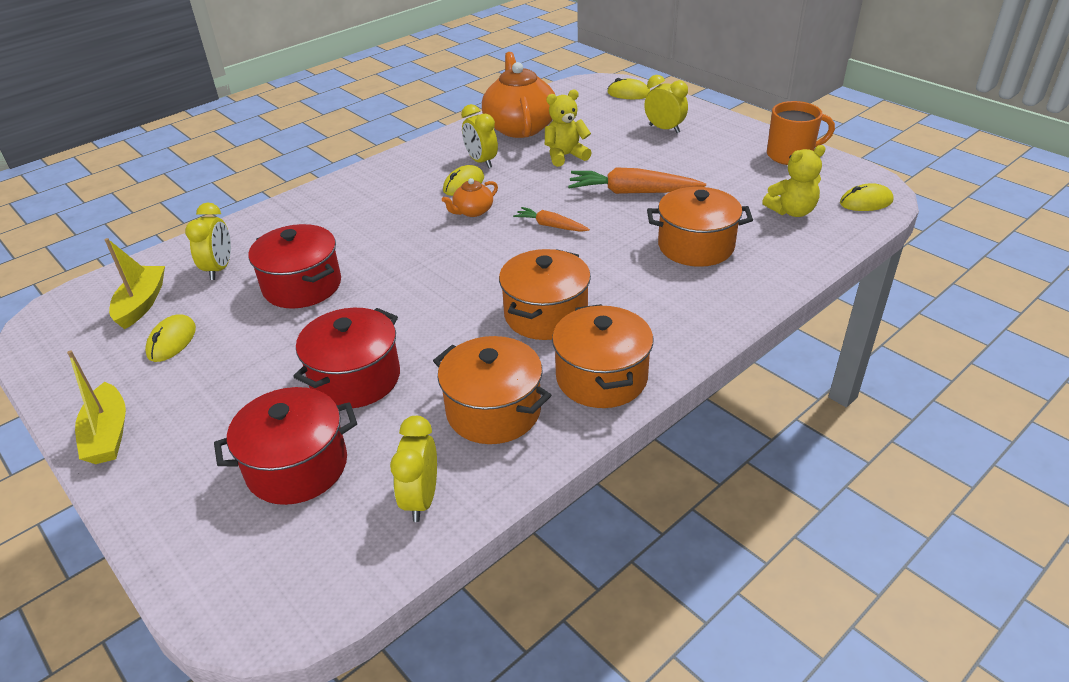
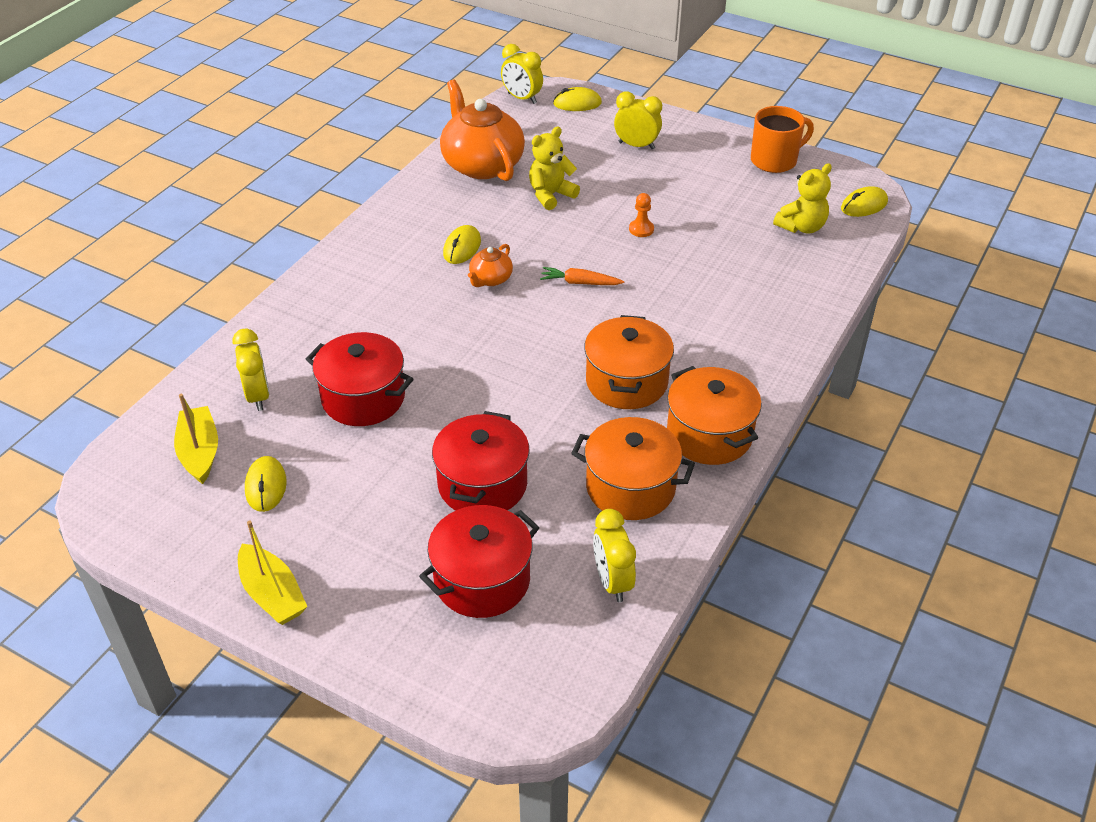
camera: 20 degrees left, 5 degrees up
yellow clock [461,104,498,168] -> yellow clock moved to [501,44,543,104]
orange carrot [568,167,706,194] -> orange pawn [629,193,654,237]
orange pot [647,187,753,267] -> none

